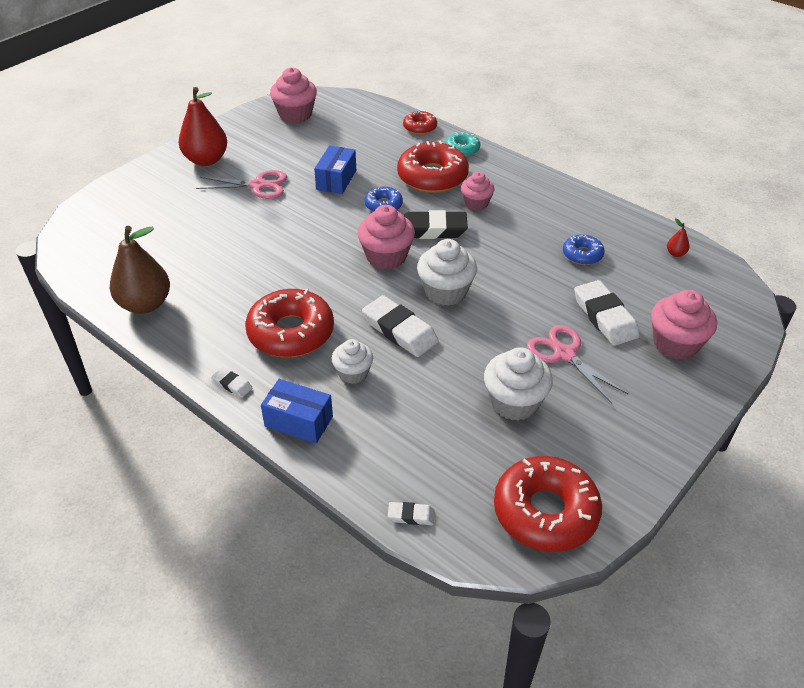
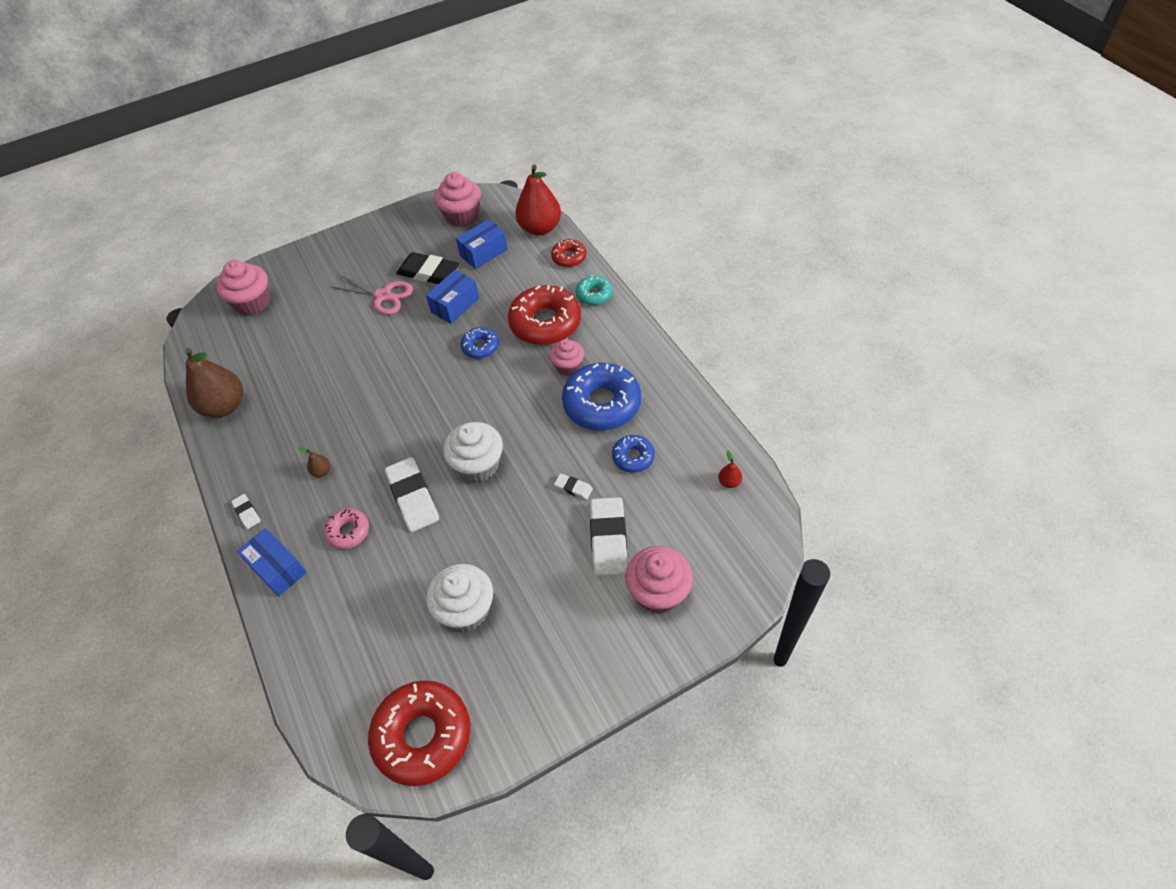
camera: 25 degrees right, 10 degrees up
red pear [179,87,227,166] -> red pear moved to [515,165,561,236]
red donut [245,289,334,357] -> brown pear [299,447,331,477]
white cupcake [332,339,373,384] -> pink donut [324,508,369,549]
pink cupcake [357,205,415,269] -> pink cupcake moved to [216,260,270,316]
white eraser [388,502,435,525] -> white eraser moved to [554,473,593,500]
black eraser [404,210,468,239] -> black eraser moved to [396,252,459,284]
pink scissors [527,325,628,404] -> none
none -> blue box [456,219,508,269]
none -> blue donut [562,363,641,430]

